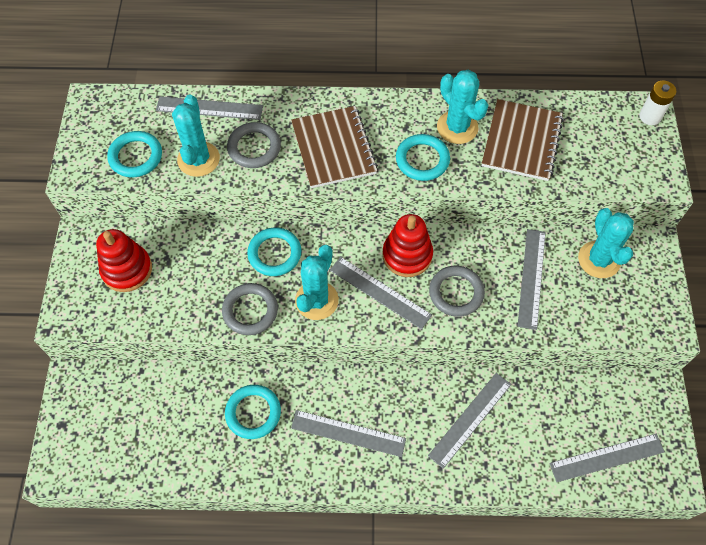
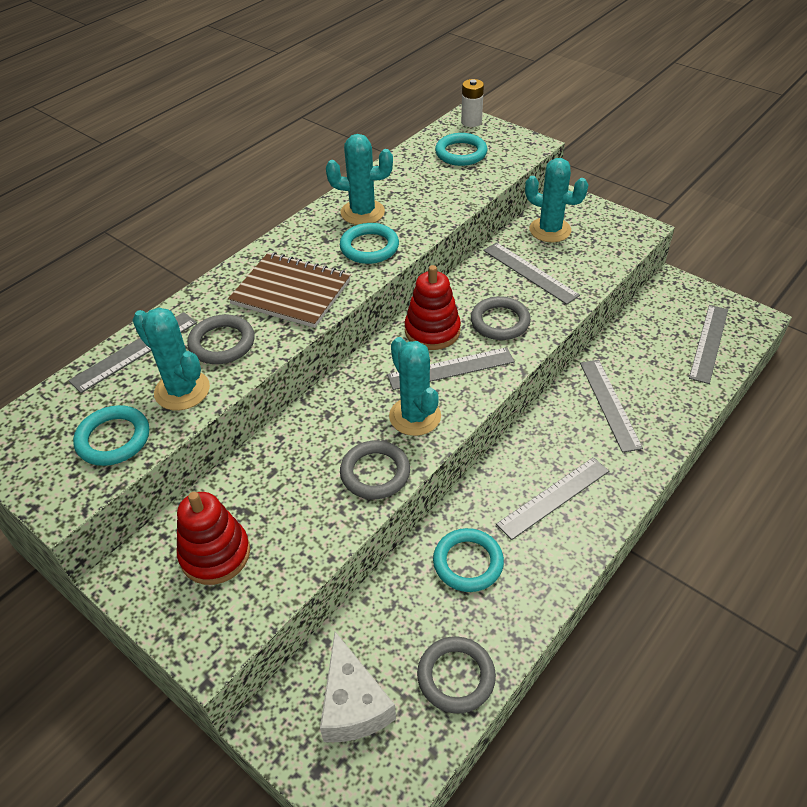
camera: 50 degrees left, 15 degrees down
turquoise ring [247,227,301,276] -> turquoise ring moved to [435,133,487,166]
brown notebook [482,99,564,181] -> none
none -> white cheese [320,632,396,742]
none -> grey ring [417,636,496,714]

